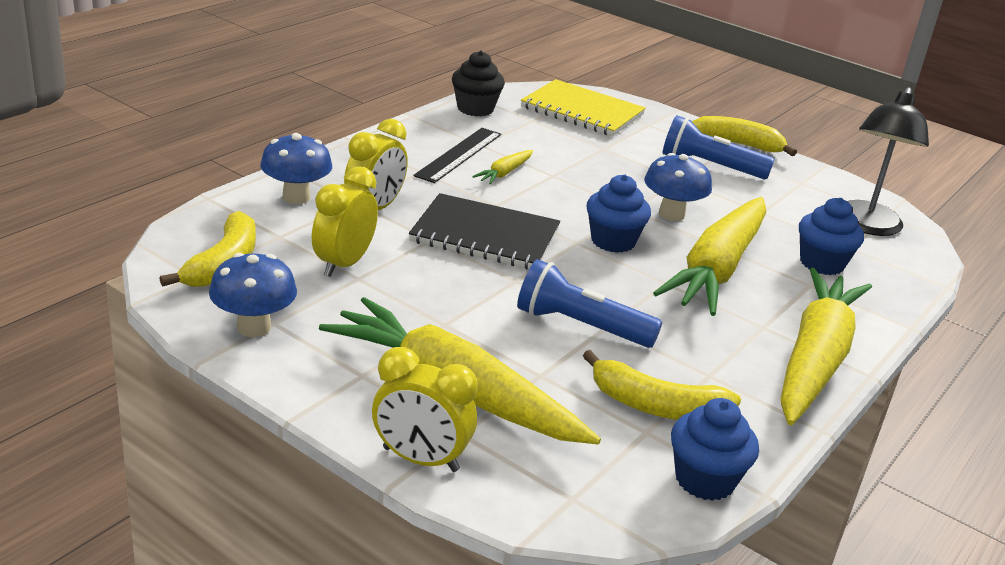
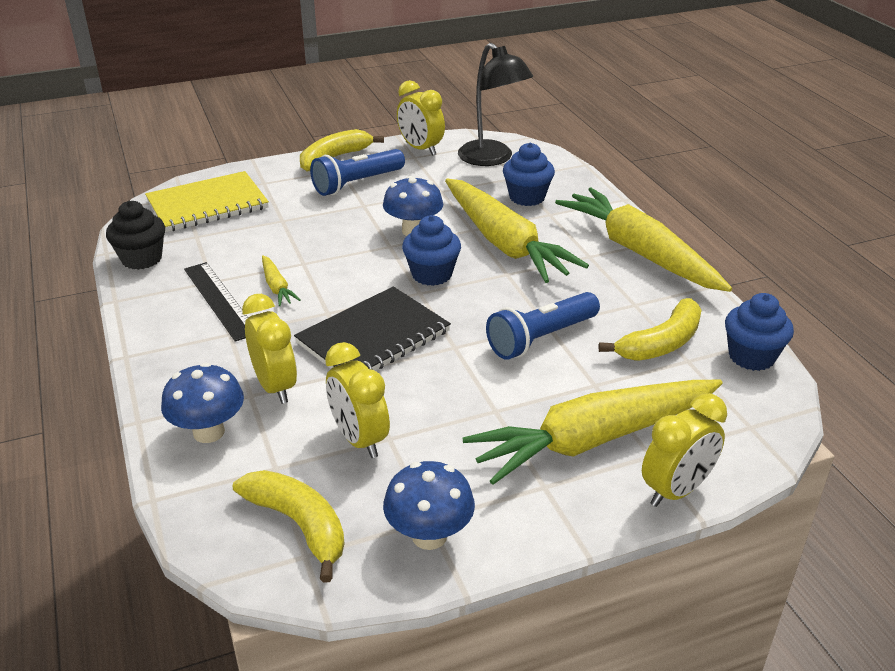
camera: 55 degrees left, 5 degrees up
none -> yellow clock [397,80,445,156]

